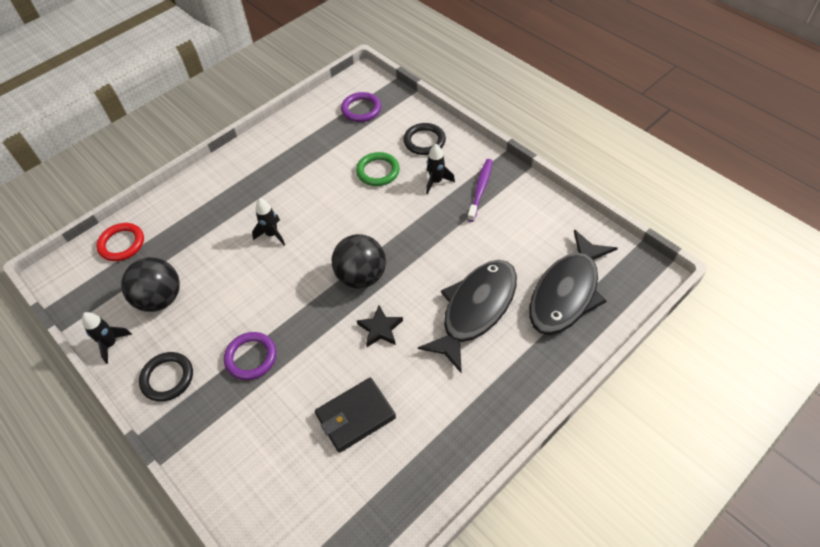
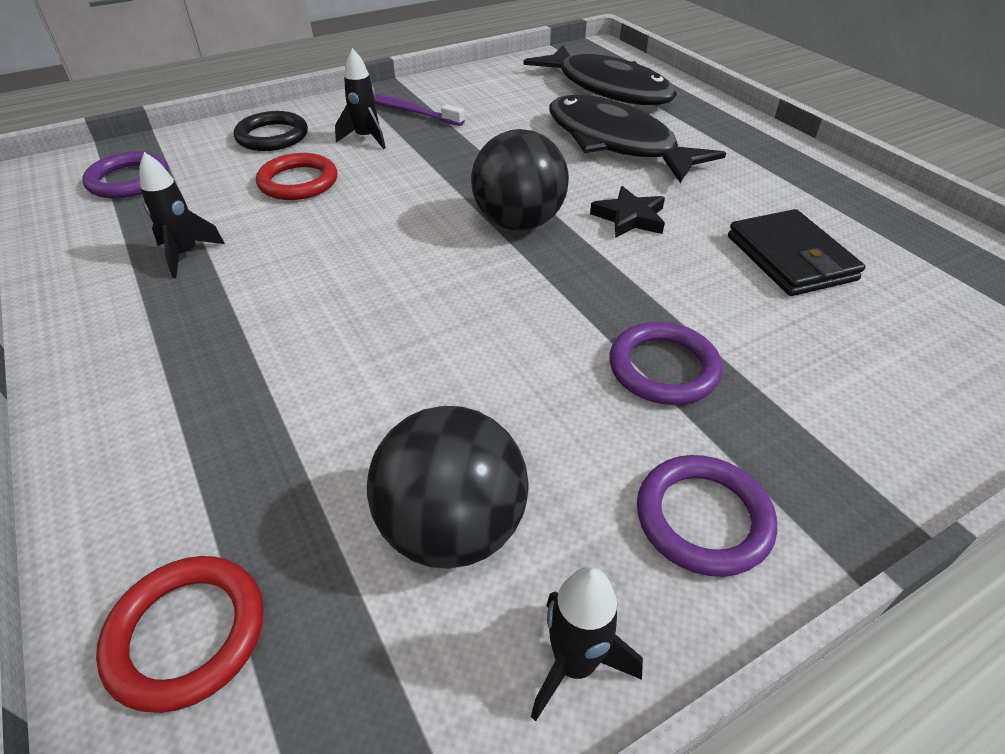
camera: 80 degrees left, 10 degrees down
black ring [139,352,193,402] -> purple ring [637,455,777,577]
black rocket [252,198,285,245] -> black rocket moved to [139,152,225,278]
green ring [356,152,400,186] -> red ring [256,153,337,200]

